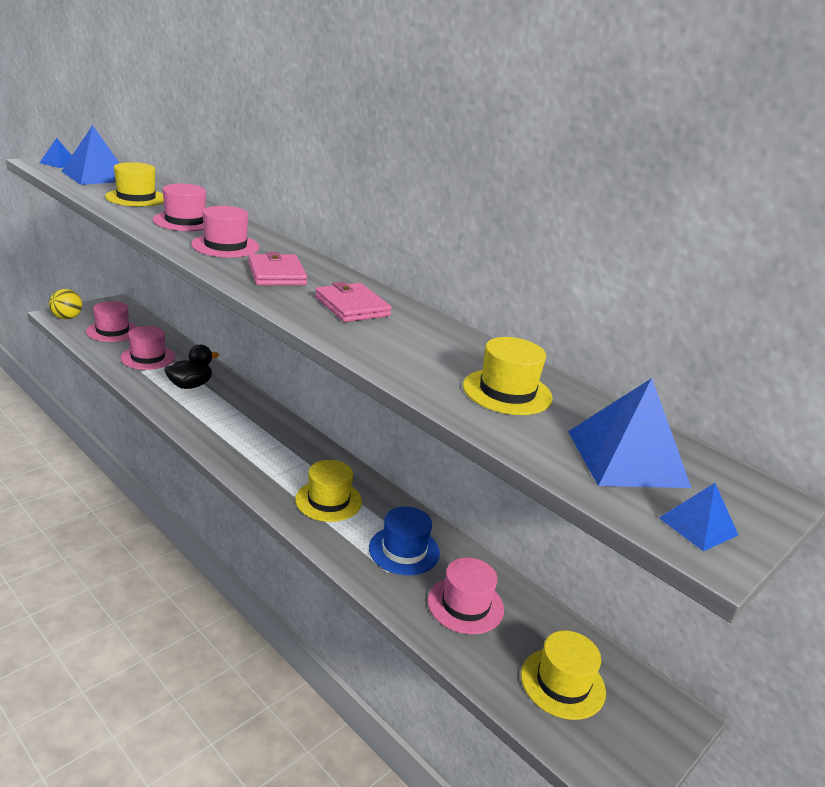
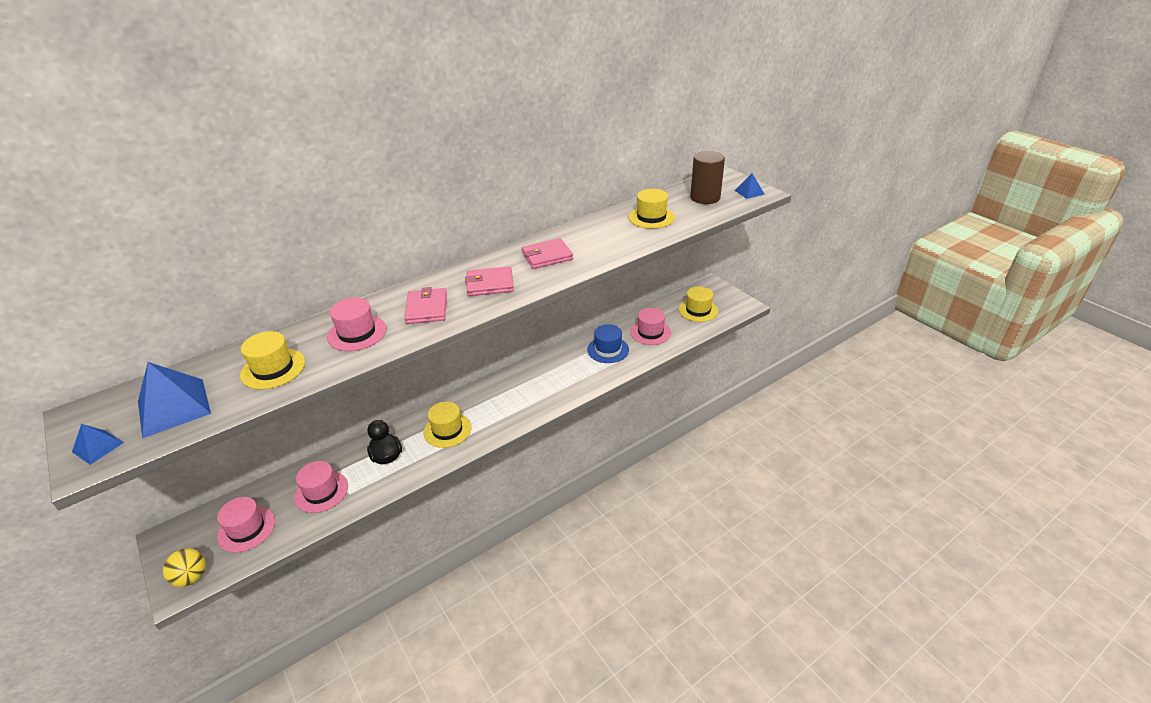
camera: 75 degrees left, 10 degrees up
pink hat [191,206,259,258] -> pink wallet [404,287,447,324]
yellow hat [295,460,362,522] -> yellow hat moved to [423,402,471,448]
blue pyramid [568,378,691,488] -> brown cylinder [690,151,725,204]

